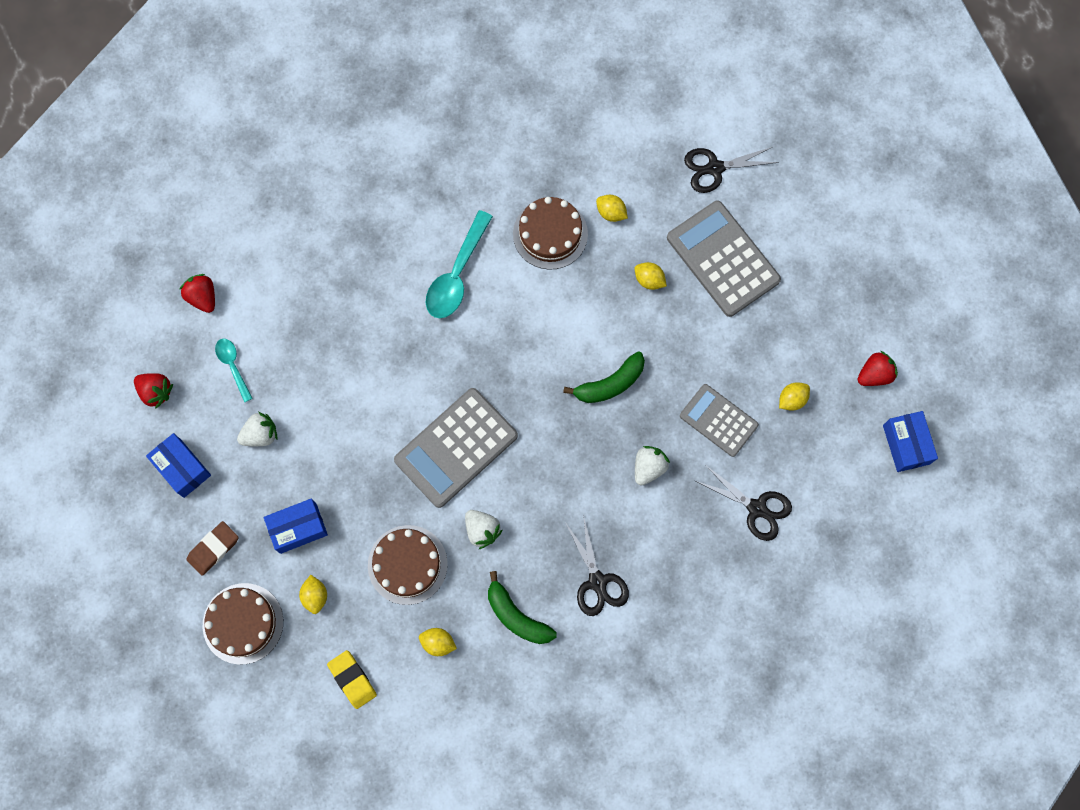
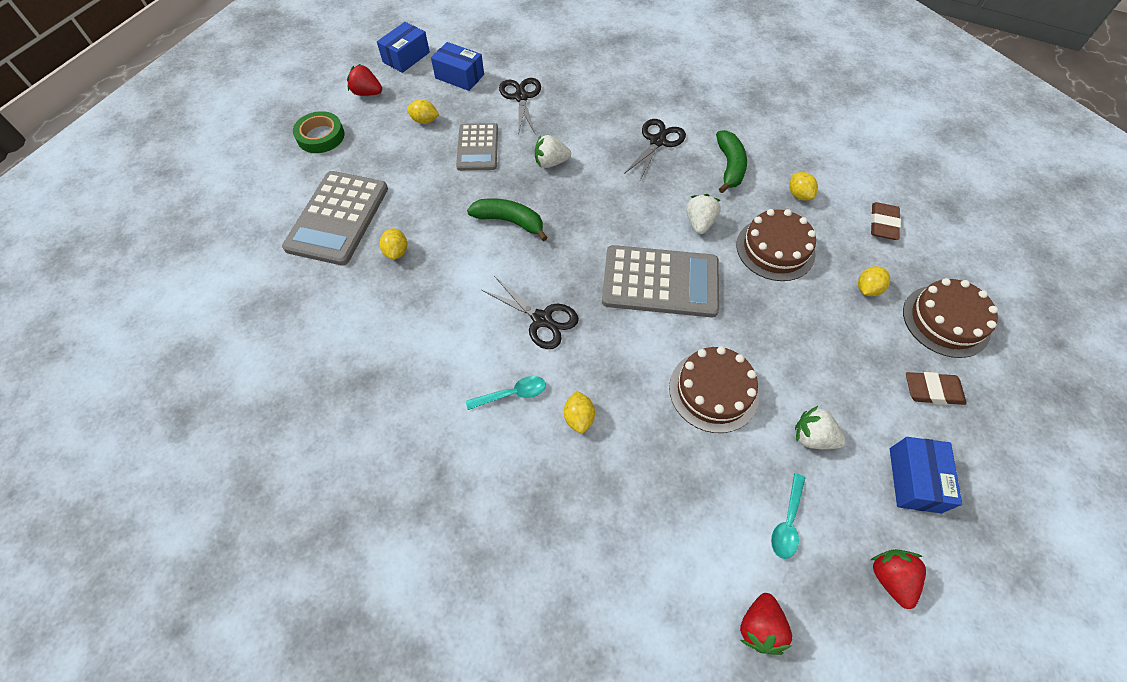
camera: 130 degrees left, 15 degrees down
blue box [264,498,328,554] -> blue box moved to [431,42,484,91]
yellow eraser [327,650,377,709] -> brown eraser [870,202,901,240]
turquoise spoon [426,210,493,318] -> turquoise spoon [466,376,546,410], size x0.56
brown cake [513,197,588,270] -> brown cake moved to [669,346,759,433]
yellow lemon [596,195,628,222] -> yellow lemon moved to [564,391,595,433]
black scissors [684,146,779,193] -> black scissors moved to [482,276,579,349]
none -> green tape [293,111,345,153]

